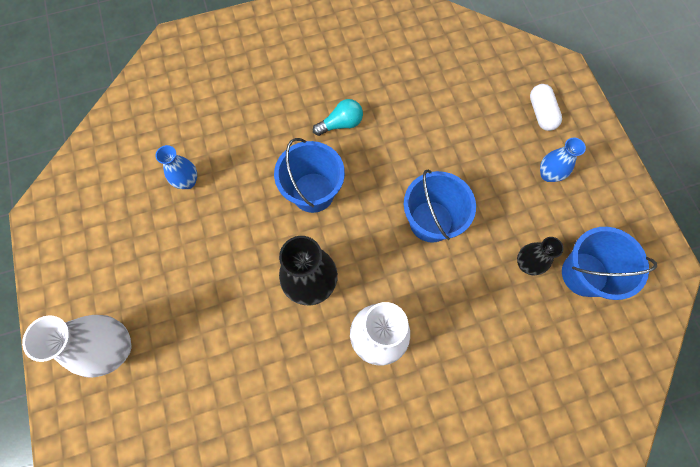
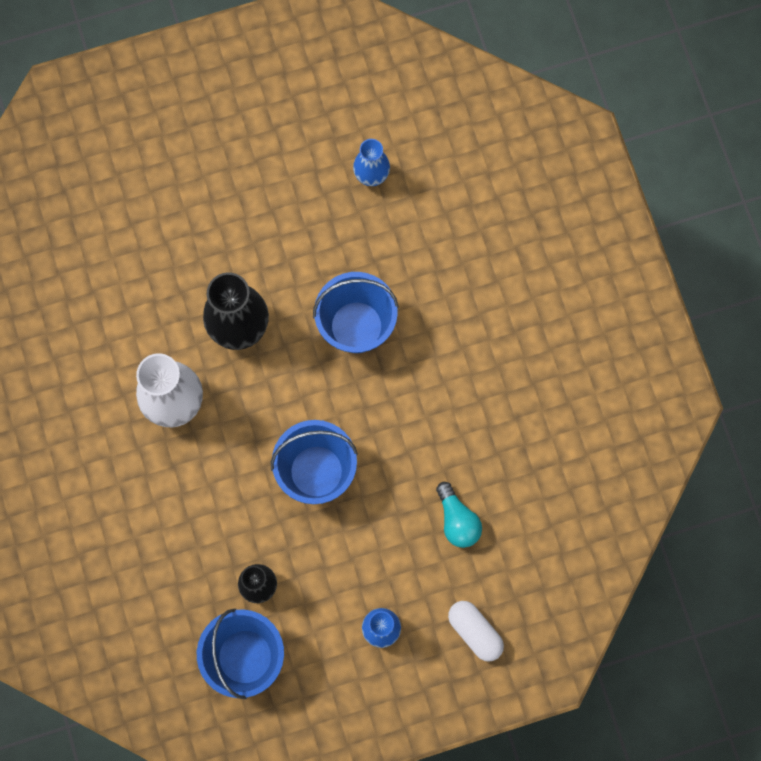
camera: 90 degrees right, 5 degrees up
white vase [22,315,131,378] -> none
turquoise light bulb [313,99,363,136] -> turquoise light bulb moved to [436,482,482,548]
white capsule [530,84,562,131] -> white capsule turned 60 degrees clockwise [448,601,504,662]

